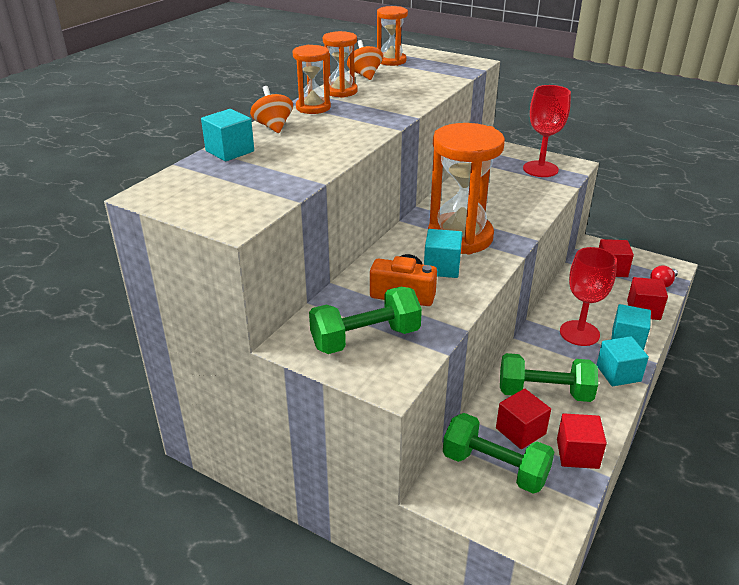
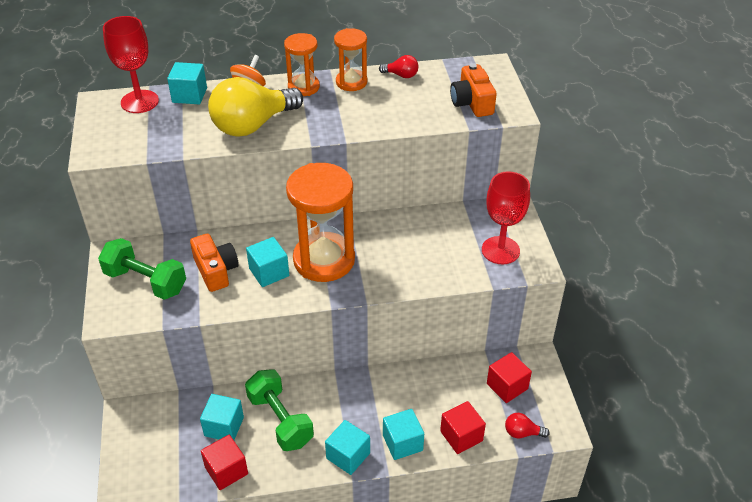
camera: 50 degrees right, 10 degrees up
orange spinning top [347,40,383,80] -> red light bulb [379,55,419,78]
orange hourglass [377,6,408,66] -> none
green dumbbell [443,413,554,494] -> none
red cube [496,389,551,449] -> turquoise cube [200,394,244,440]
red goblet [560,247,617,346] -> red goblet moved to [103,16,159,113]
none -> yellow light bulb [208,77,303,137]
none -> orange camera [450,63,497,117]

